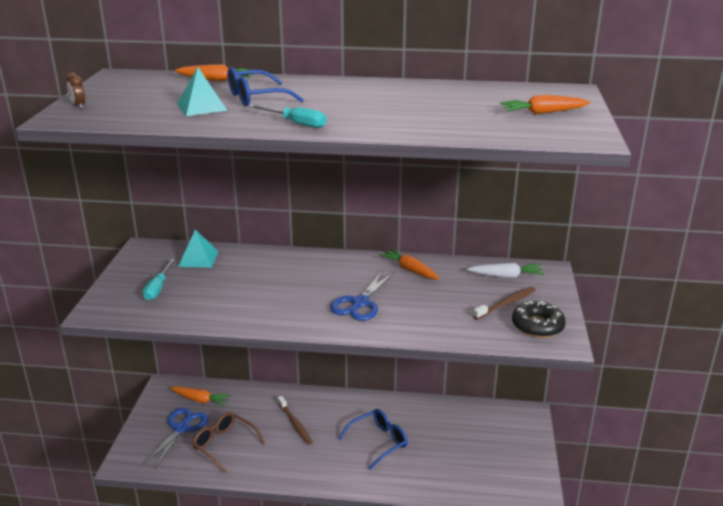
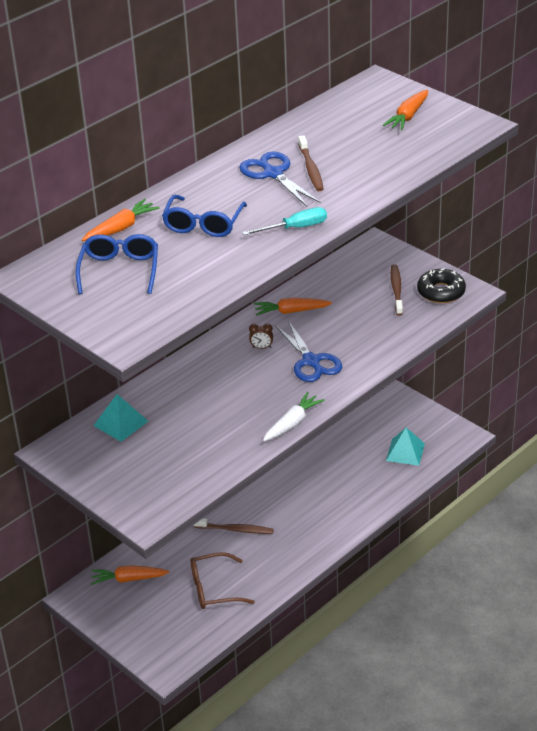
camera: 50 degrees left, 10 degrees up
brown clock [66,72,85,109] -> brown clock moved to [249,324,273,349]
turquoise screwdriver [143,259,175,300] -> none
blue scissors [144,408,208,469] -> blue scissors moved to [239,151,321,207]
orange carrot [170,386,231,406] -> orange carrot turned 150 degrees counterclockwise [91,565,169,585]
turquoise pyramid [177,67,227,116] -> turquoise pyramid moved to [386,428,425,466]
blue glasses [338,409,408,470] -> blue glasses moved to [76,234,158,294]
white carrot [467,263,544,278] -> white carrot moved to [263,392,325,441]
none -> brown toothbrush [298,135,323,191]

